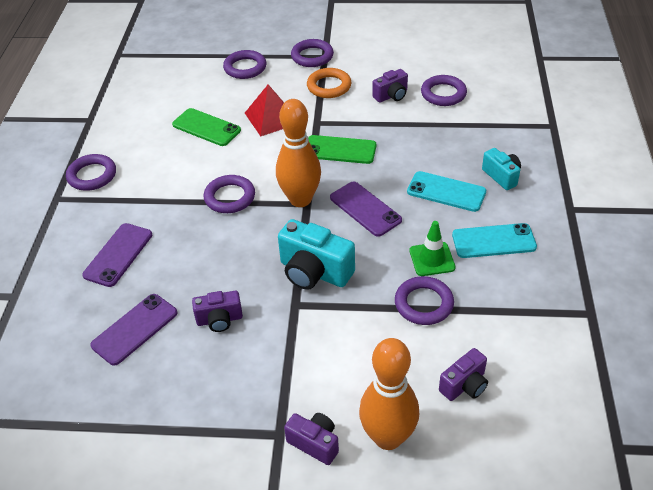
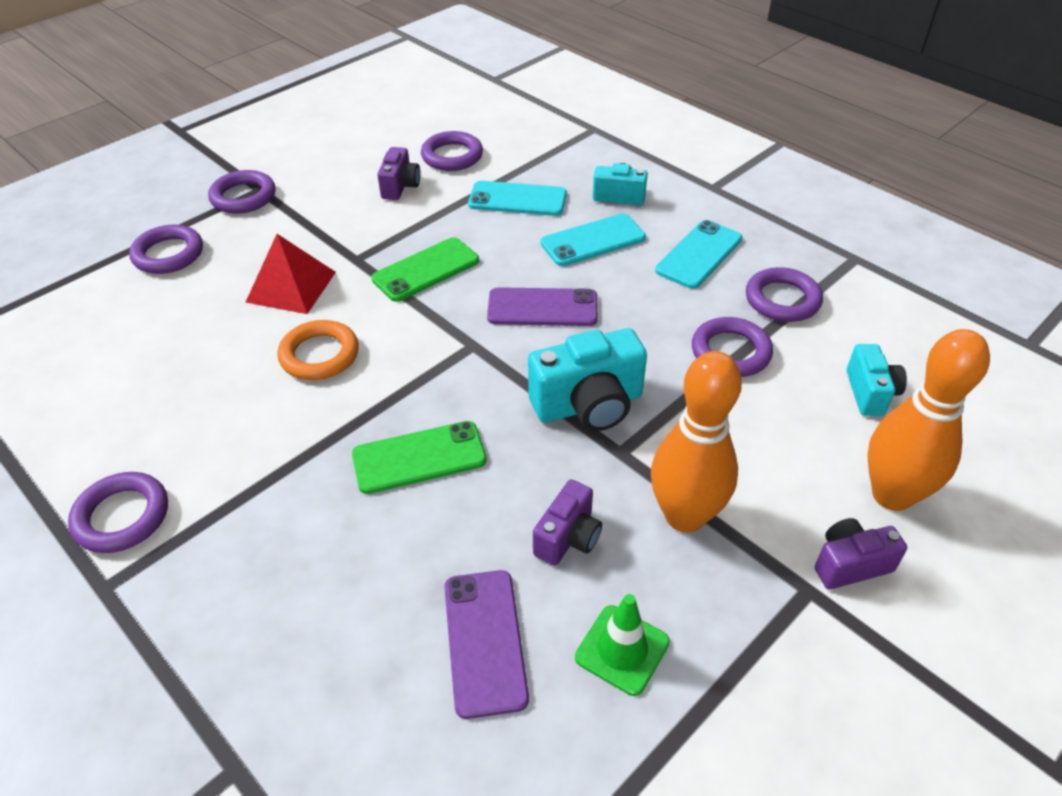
camera: 50 degrees left, 0 degrees up
purple phone [82,223,152,287] -> none
green phone [172,108,241,146] -> green phone moved to [352,421,487,494]
purple ring [204,175,255,213] -> purple ring moved to [746,267,823,322]
orange bowling pin [276,99,321,207] -> orange bowling pin moved to [651,351,742,533]
orange ring [307,68,351,98] -> orange ring moved to [277,320,359,380]
green traffic cone [410,221,455,276] -> green traffic cone moved to [575,594,670,696]
purple camera [439,348,488,401] -> turquoise camera [847,344,907,416]
none -> turquoise phone [468,181,567,216]

